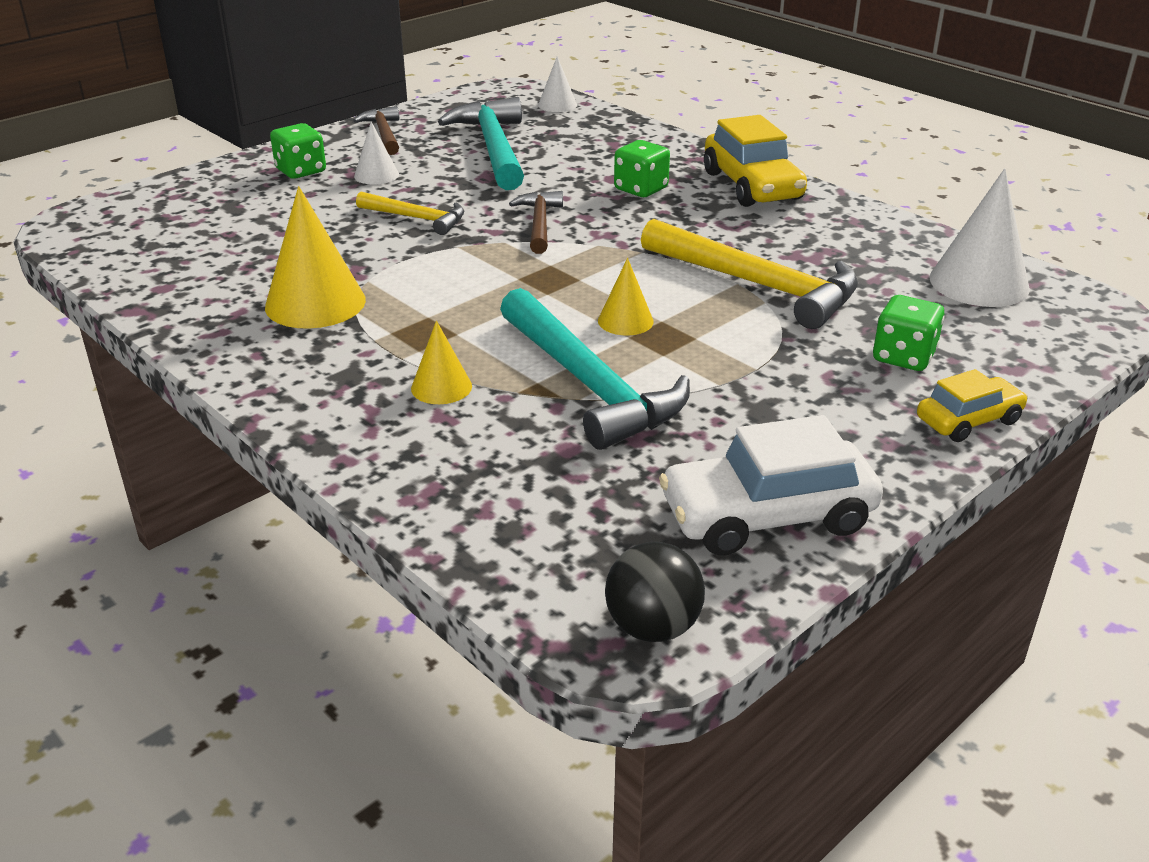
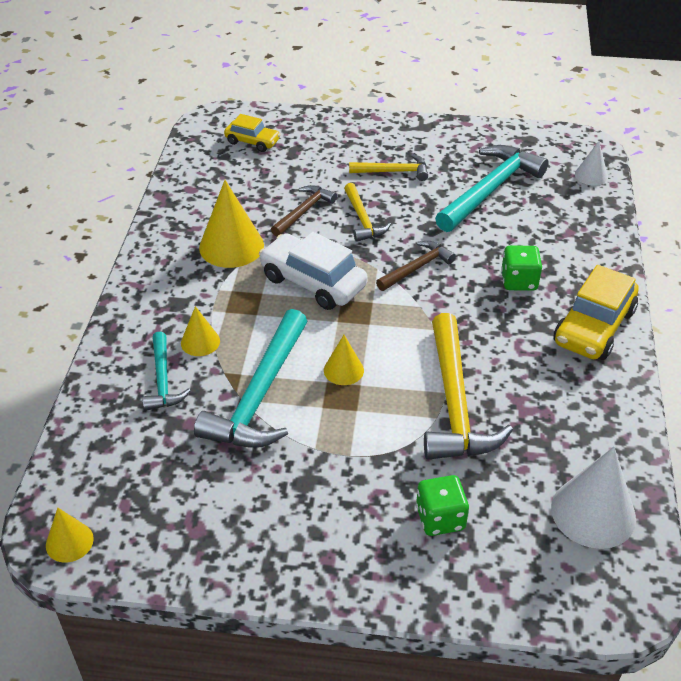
camera: 50 degrees right, 10 degrees up
green dice [270,123,326,179] -> none
brown hammer [353,106,399,155] -> brown hammer moved to [271,185,337,236]
white cone [354,122,399,185] -> yellow hammer [349,154,428,181]
black ball [605,542,705,642] -> yellow cone [46,508,94,563]
white car [659,415,883,555] -> white car moved to [259,232,368,310]
yellow car [917,369,1028,442] -> yellow car moved to [224,114,281,152]
none -> turquoise hammer [142,332,191,411]

